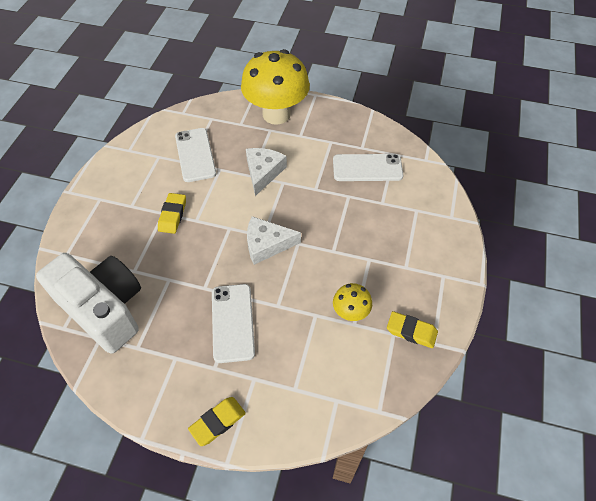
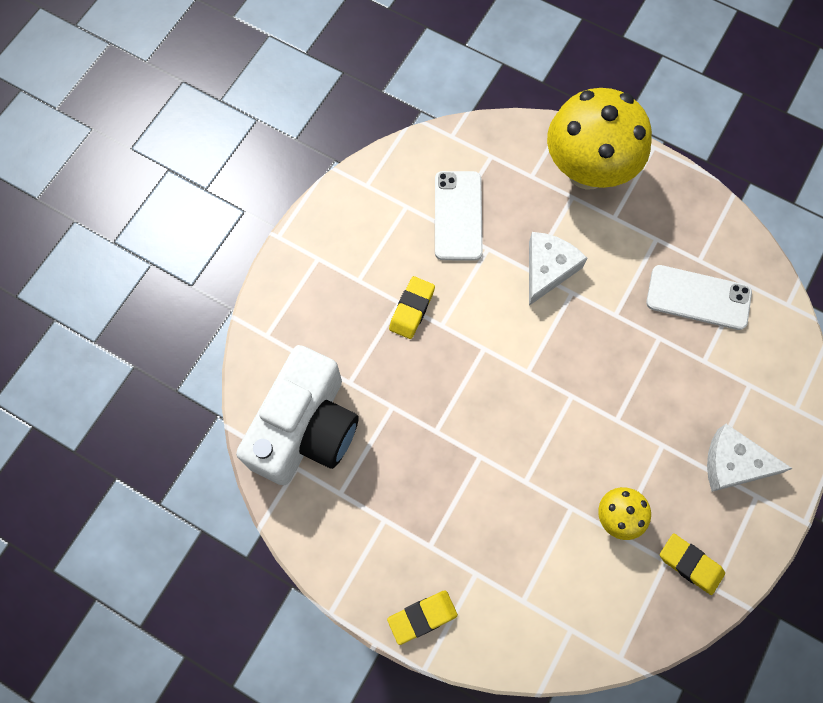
camera: 15 degrees right, 15 degrees up
white camera [36,253,141,354] -> white camera turned 60 degrees clockwise [236,345,359,485]
white phone [212,284,255,363] -> none
white cheese [247,216,301,265] -> white cheese moved to [707,424,793,492]

